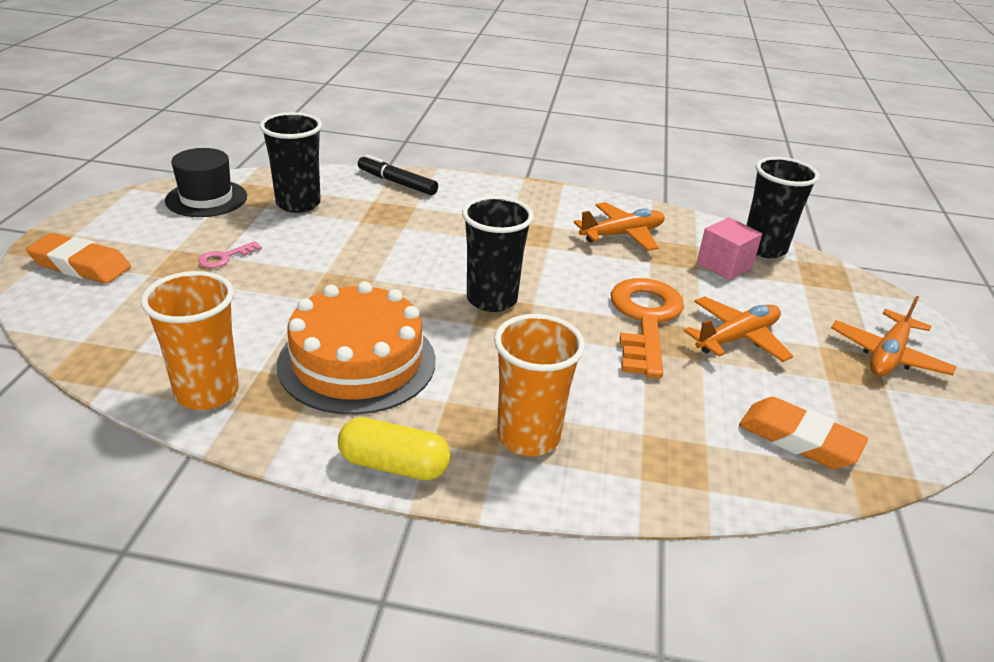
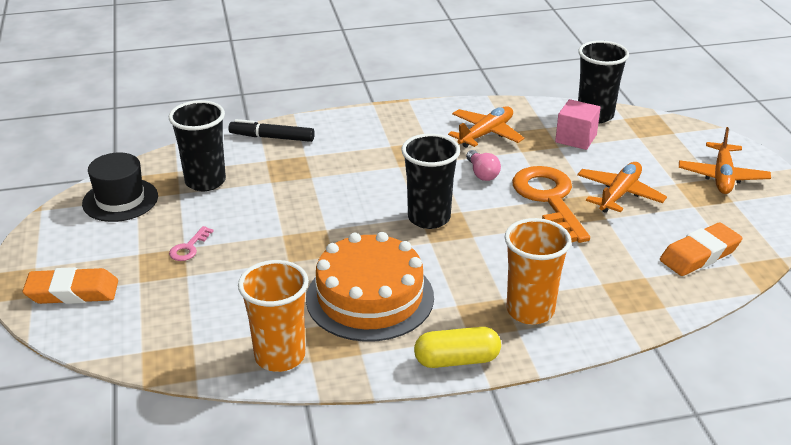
camera: 20 degrees left, 0 degrees up
orange eraser [739,397,868,469] -> orange eraser turned 45 degrees counterclockwise [660,222,742,276]
none -> pink light bulb [466,150,501,181]

